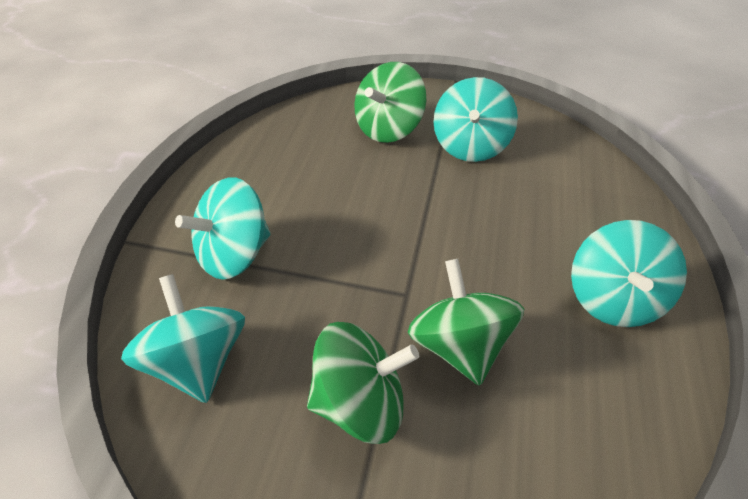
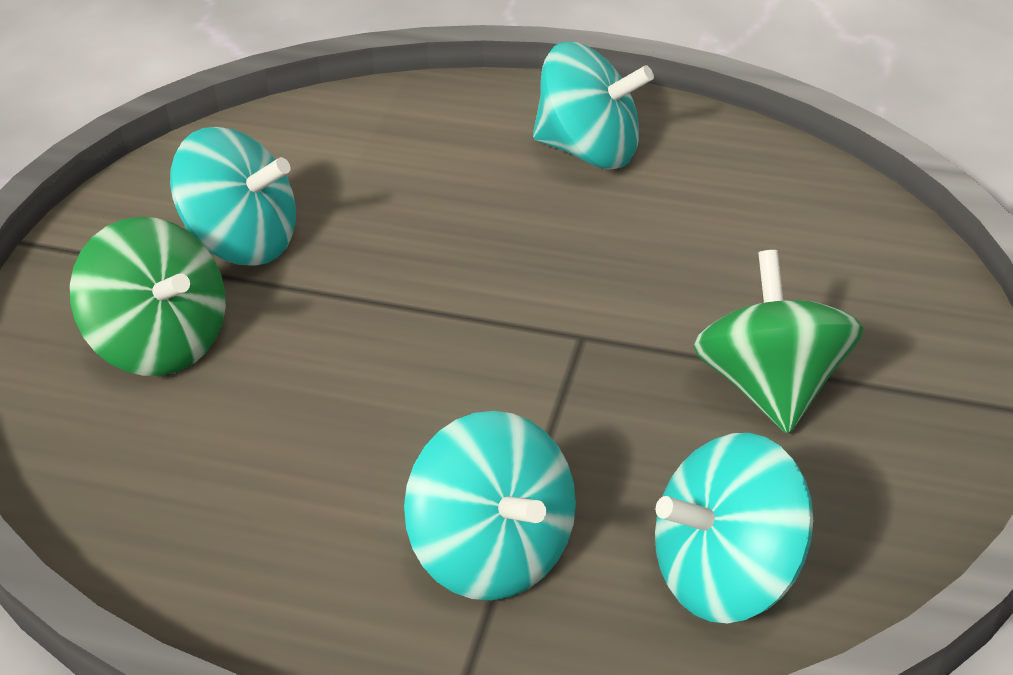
camera: 85 degrees left, 5 degrees down
green spinning top [408,259,524,386] -> none

